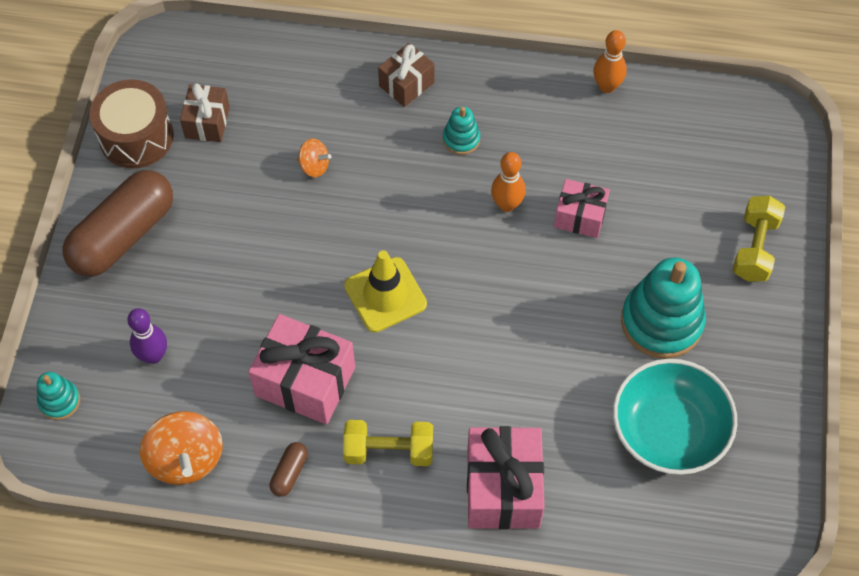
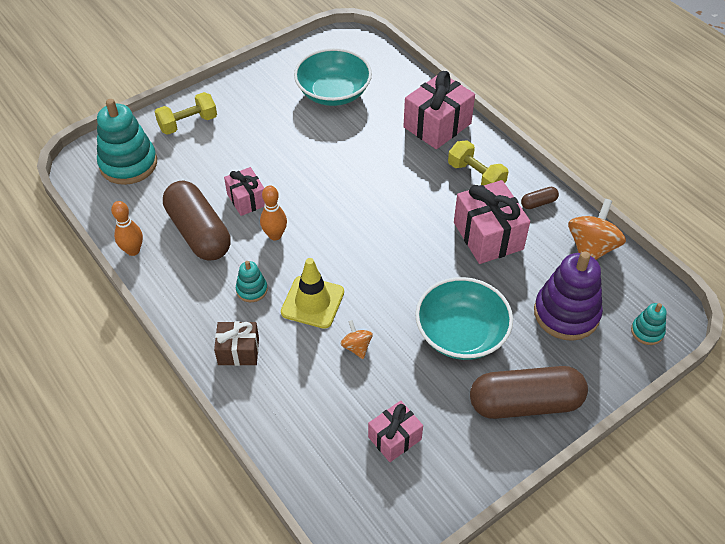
camera: 135 degrees left, 10 degrees down
brown drum [89,79,174,168] -> none
purple bowling pin [127,308,167,364] -> purple stacking toy [534,251,603,341]
brown gift [180,83,230,142] -> pink gift [368,401,423,462]
yellow traffic cone [344,250,427,333] -> yellow traffic cone moved to [281,258,344,329]
turquoise stacking toy [621,257,706,359] -> turquoise stacking toy moved to [97,99,157,185]
none -> brown capsule [163,181,230,261]
none -> turquoise bowl [415,277,513,360]

